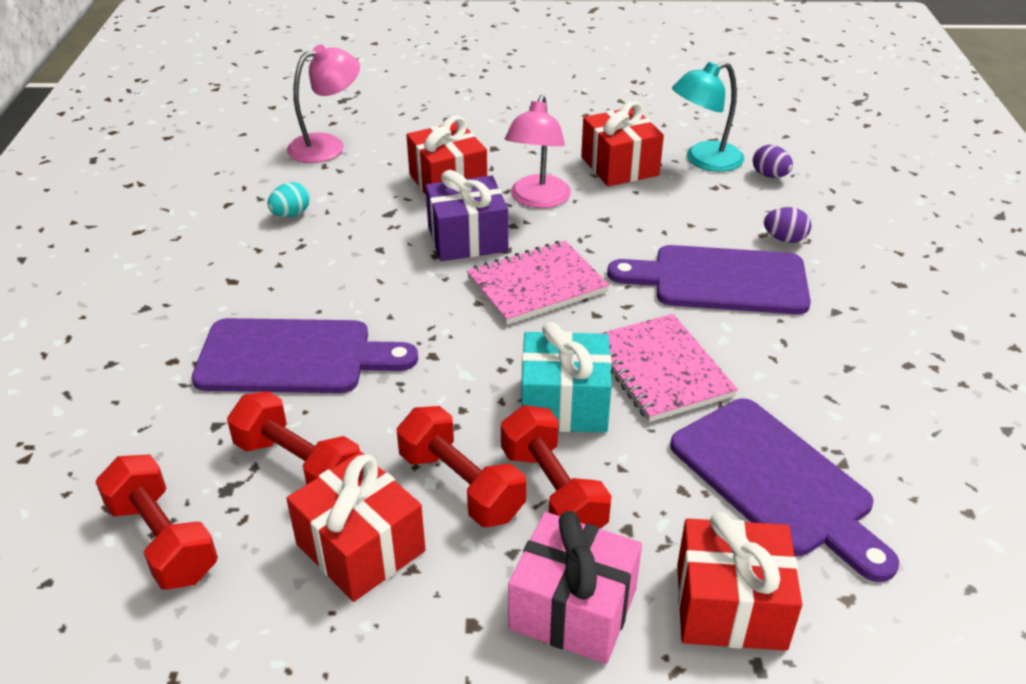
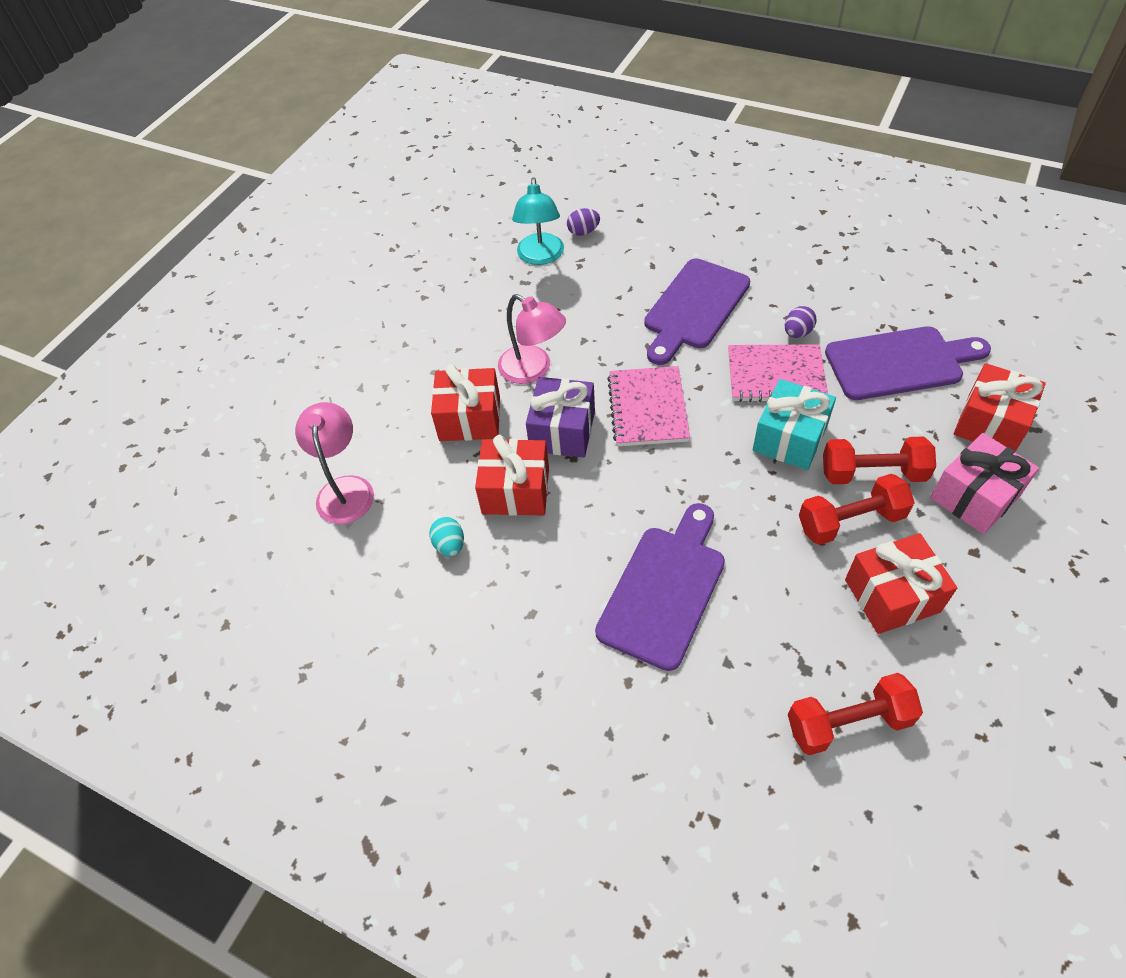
camera: 60 degrees left, 15 degrees up
red dumbbell [227,391,360,485] -> none
red gift [581,101,664,187] -> red gift moved to [475,435,549,516]
purple egg [764,207,811,243] -> purple egg moved to [785,306,816,338]

